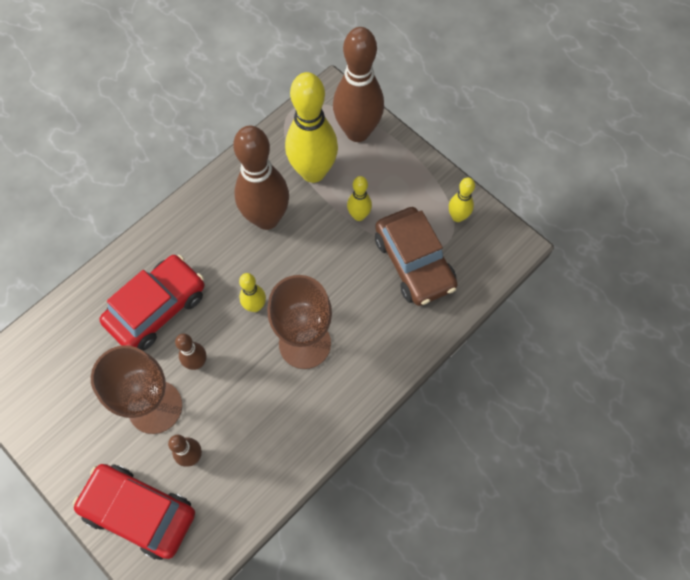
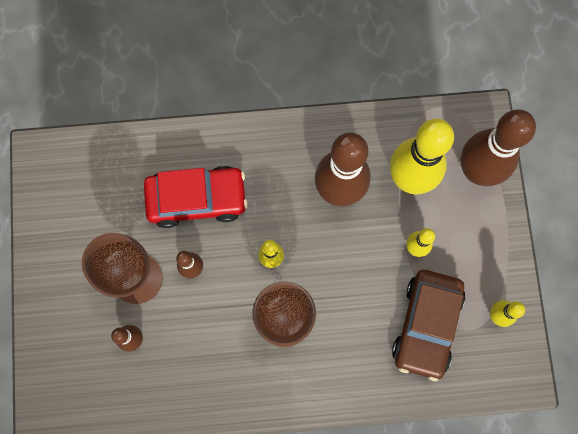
camera: 40 degrees right, 10 degrees up
red car [73,464,195,560] -> none

